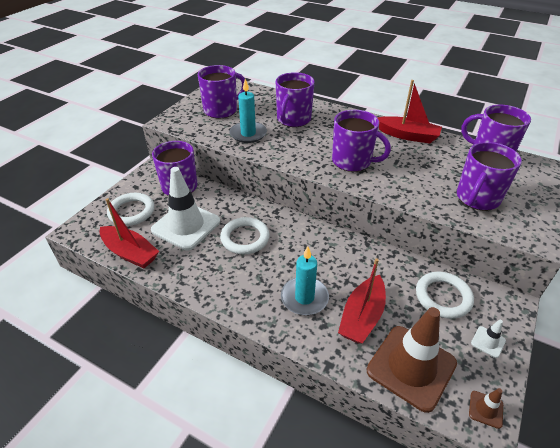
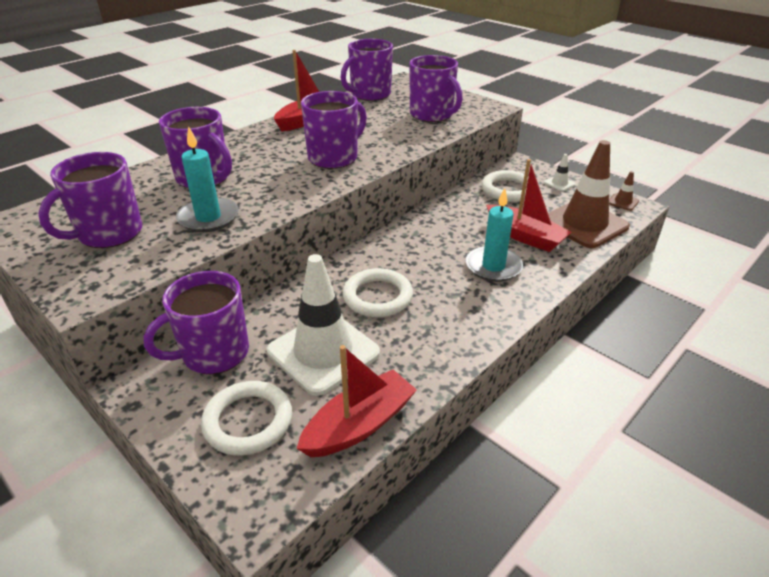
camera: 75 degrees left, 5 degrees down
purple mug [198,65,245,118] -> purple mug turned 120 degrees counterclockwise [38,152,142,248]

